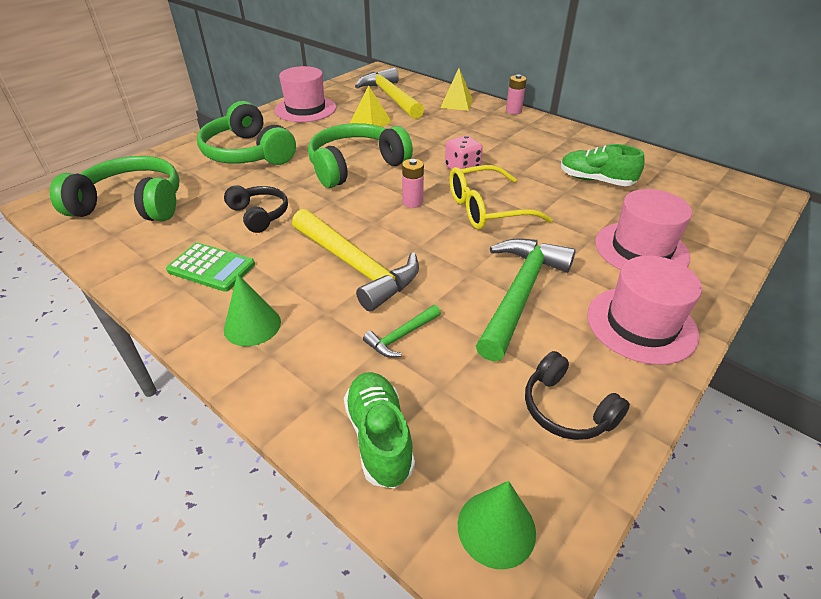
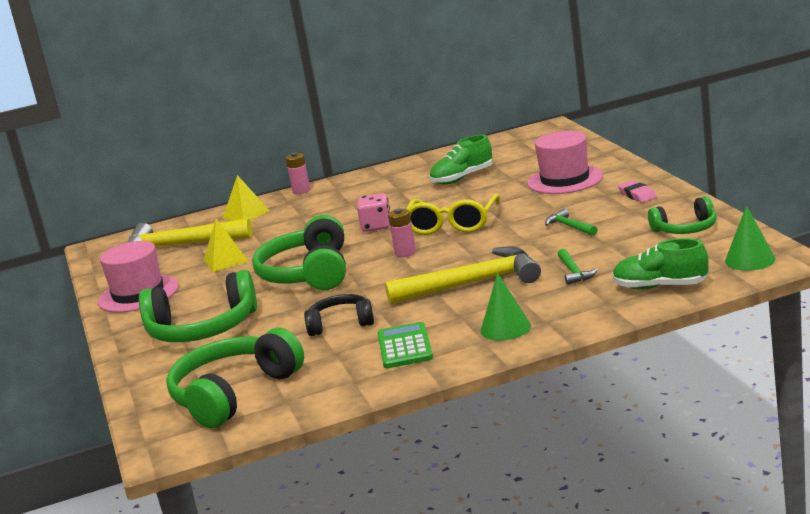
camera: 55 degrees left, 20 degrees down
green calculator [166,243,255,292] -> green calculator turned 60 degrees counterclockwise [378,322,433,368]
green hammer [476,238,576,361] -> green hammer [545,209,598,236], size x0.45
black headphones [525,351,630,440] -> green headphones [648,196,717,234]
pink hat [587,256,702,365] -> pink eraser [618,180,657,203]

